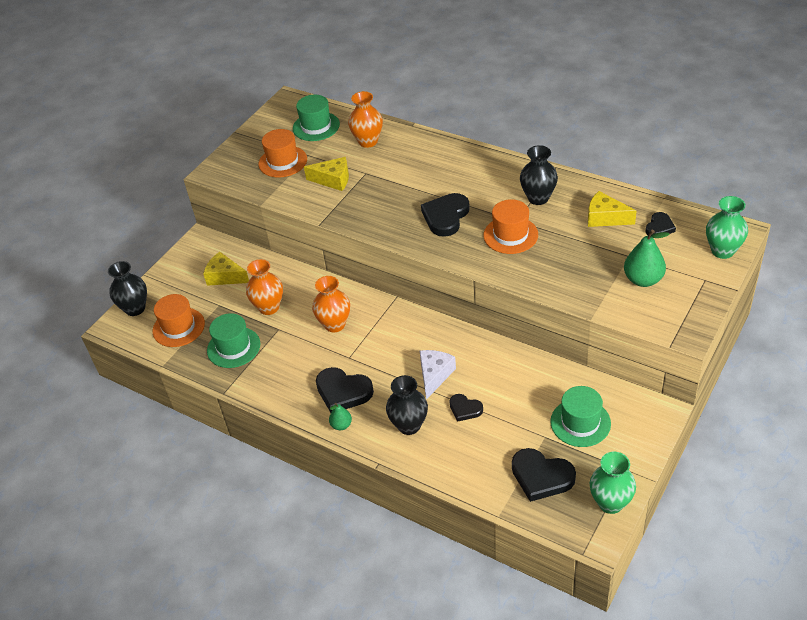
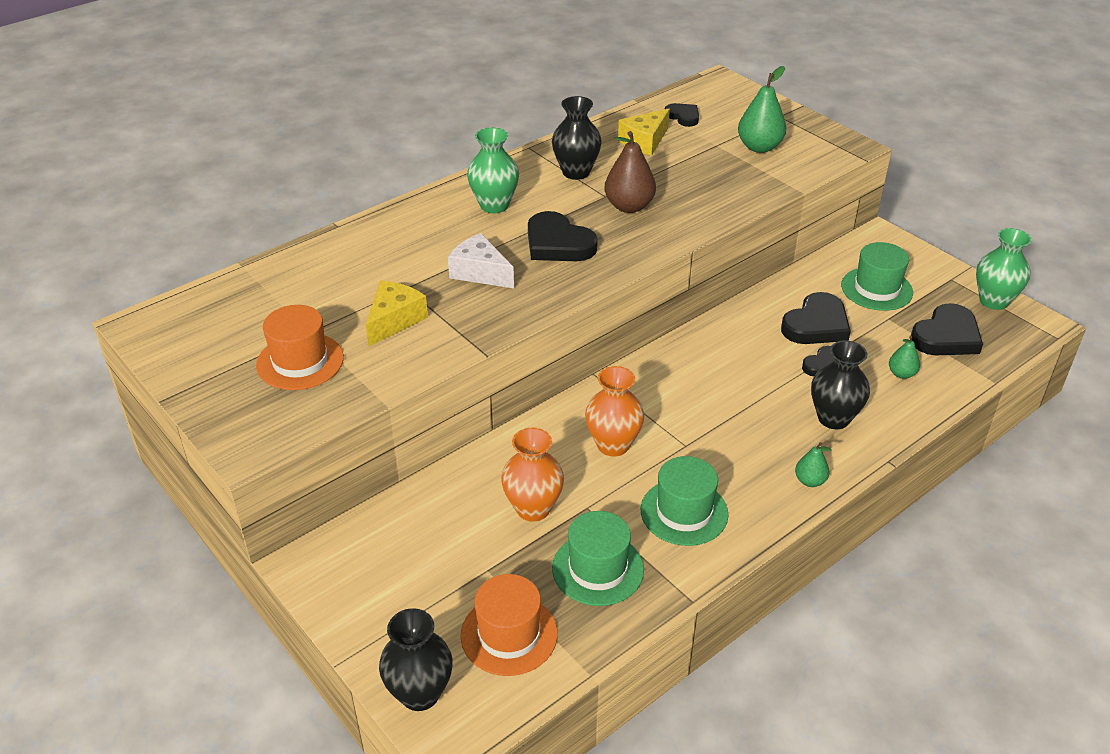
camera: 75 degrees left, 5 degrees down
yellow cheese [203,252,249,286] -> none
green hat [293,95,340,141] -> green hat moved to [641,456,728,546]
black heart [316,367,374,413] -> black heart moved to [781,292,851,344]
orange vase [348,91,383,148] -> none
white cheese [420,350,456,399] -> white cheese moved to [448,233,514,288]
orange hat [483,199,538,254] -> brown pear [605,131,656,213]
green vase [706,196,748,259] -> green vase moved to [467,127,519,213]
none -> green pear [889,336,920,379]

